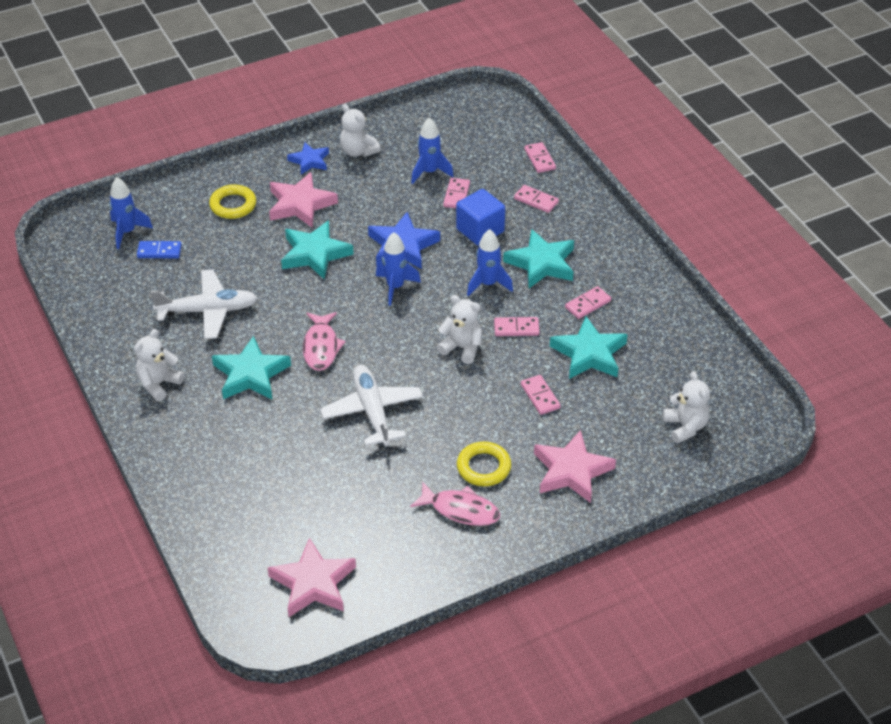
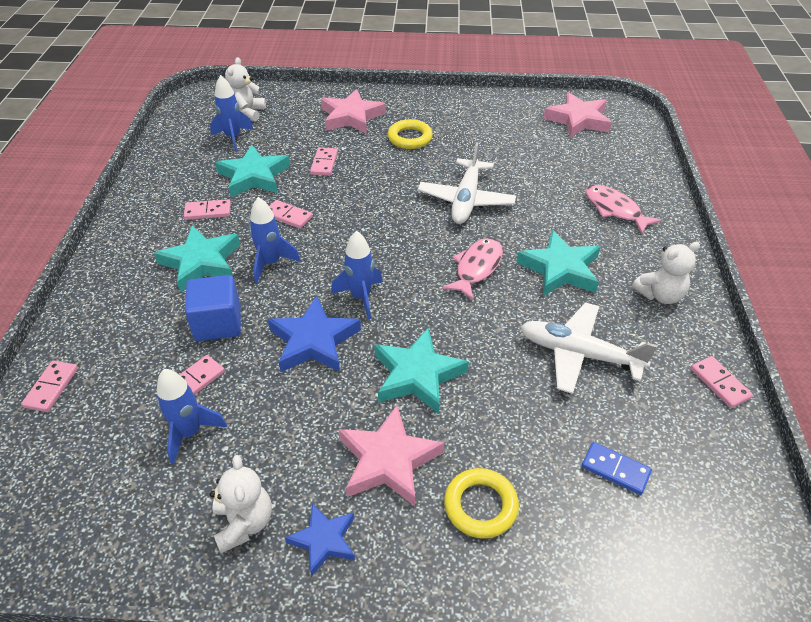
camera: 150 degrees left, 0 degrees up
blue rocket [109,177,153,249] -> blue rocket moved to [210,75,253,152]
pink fish [410,482,500,526] -> pink fish moved to [585,185,662,234]
white teddy bear [437,295,482,364] -> none
pink domino [514,185,559,213] -> pink domino moved to [691,356,753,408]

